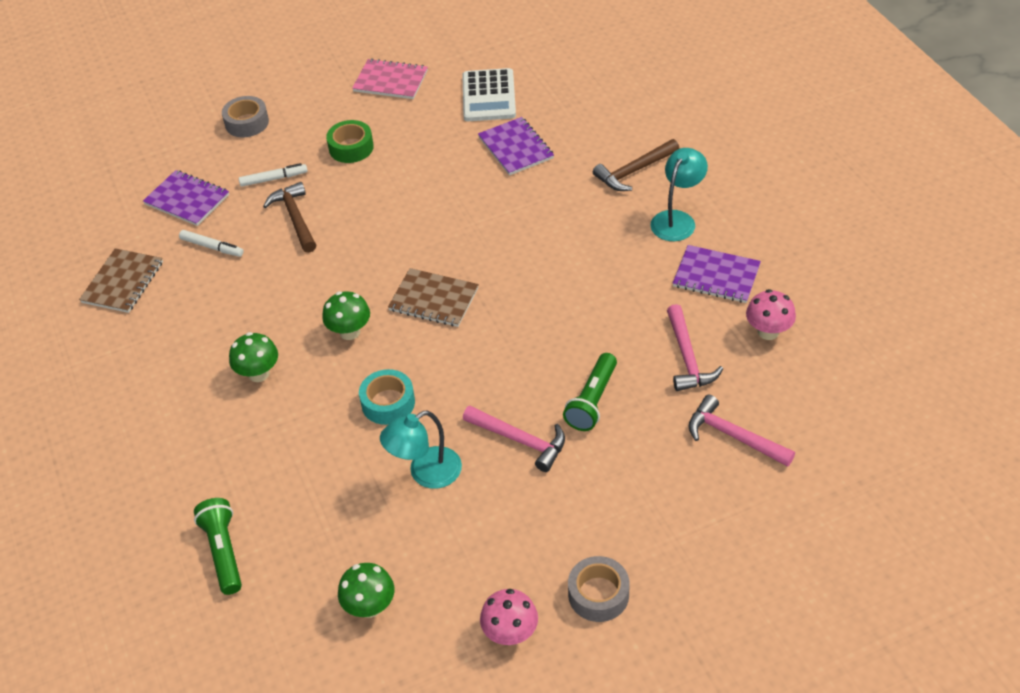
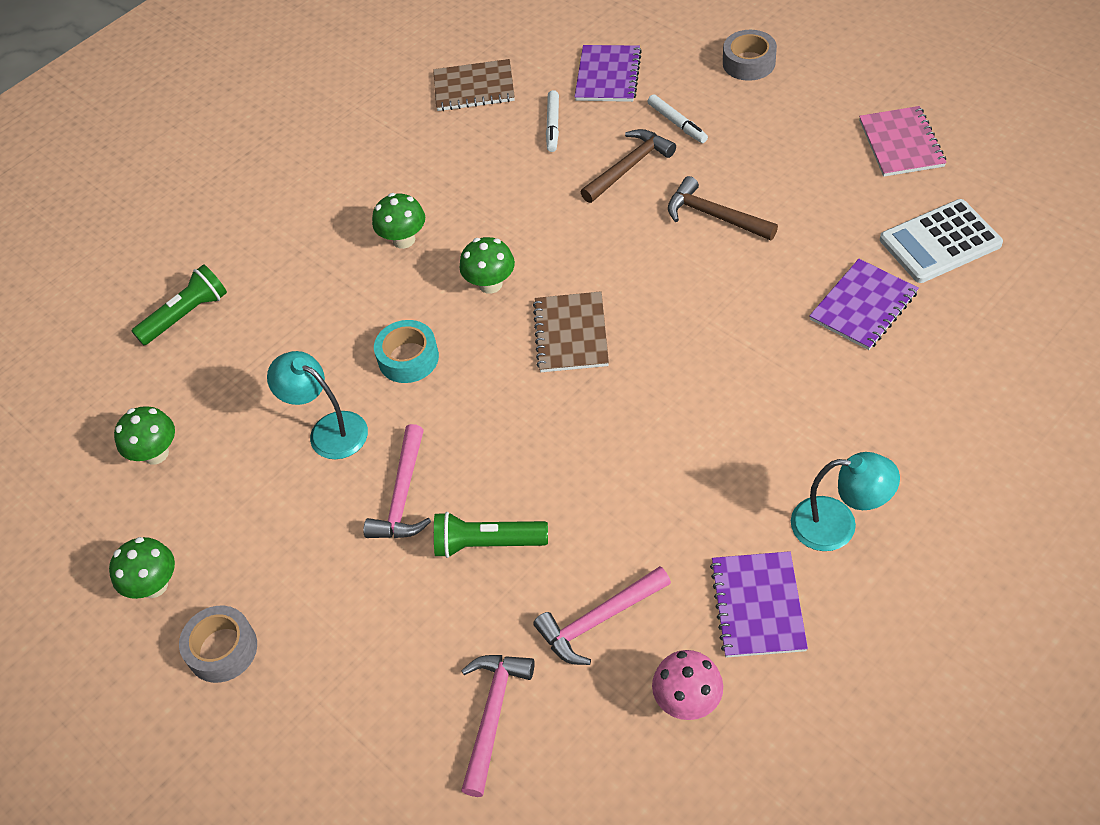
camera: 70 degrees right, 5 degrees up
green tape [326,120,374,163] -> none
pink mushroom [480,589,538,645] -> green mushroom [109,537,175,599]
brown hammer [593,139,679,191] -> brown hammer moved to [668,176,778,241]

